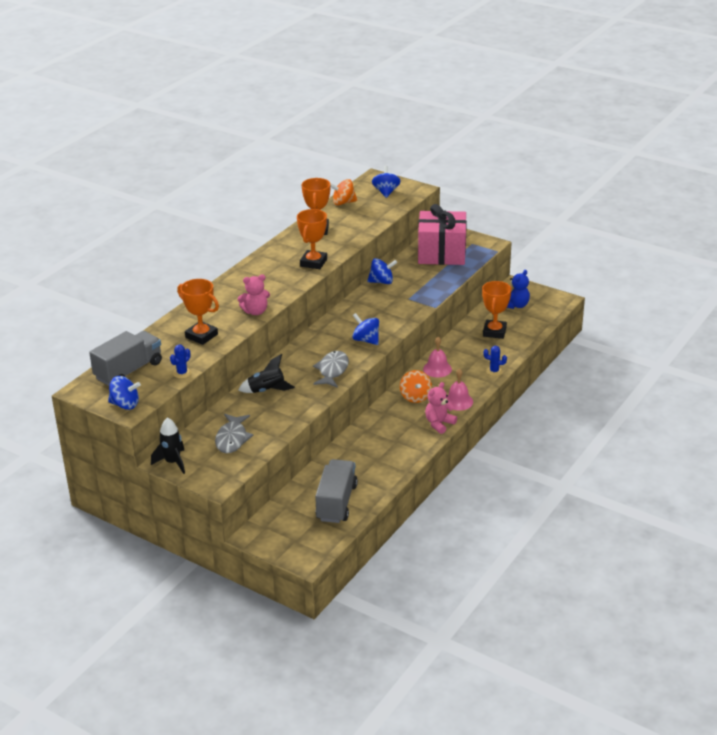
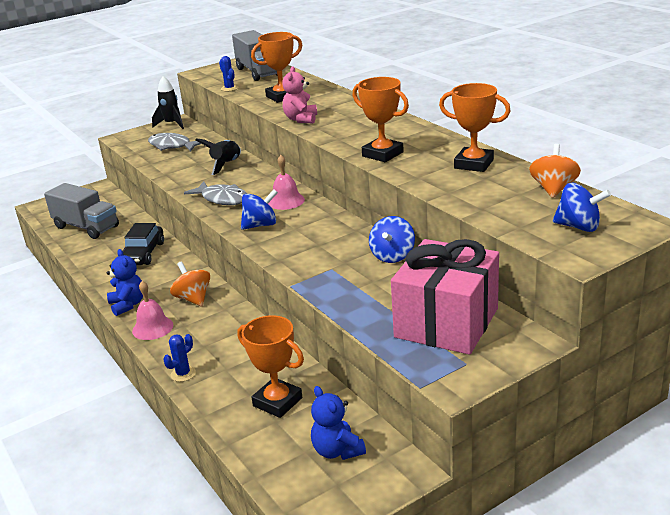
camera: 115 degrees right, 5 degrees down
blue spinning top [108,376,141,410] -> none
orange spinning top [400,370,432,403] -> orange spinning top turned 45 degrees clockwise [170,261,210,306]
pink bell [423,337,452,377] -> pink bell moved to [268,155,305,210]
pink teddy bear [425,382,457,434] -> blue teddy bear [107,249,143,316]
none -> black car [123,223,164,266]

